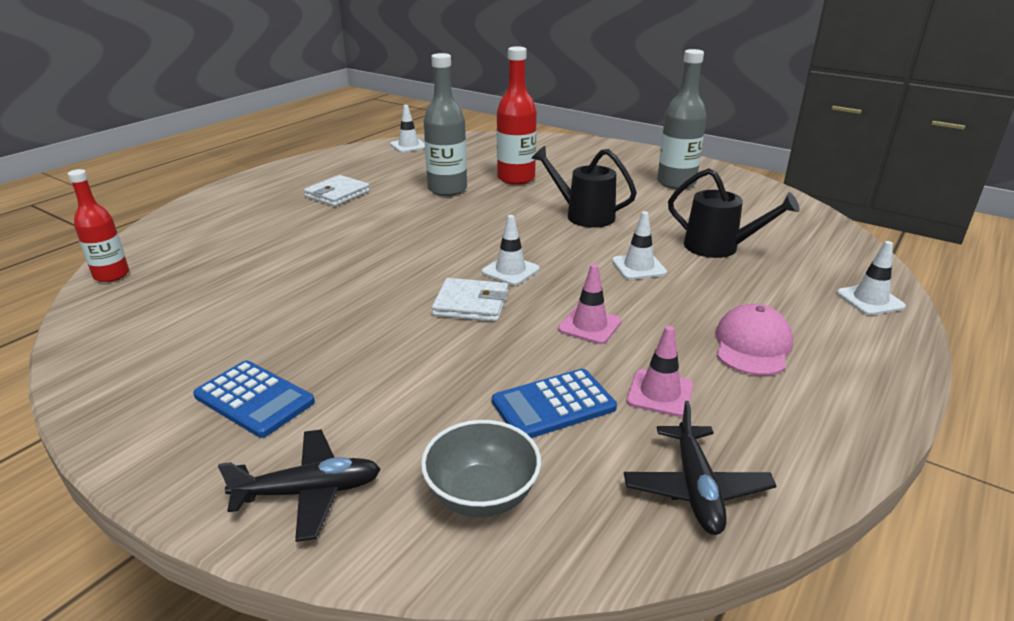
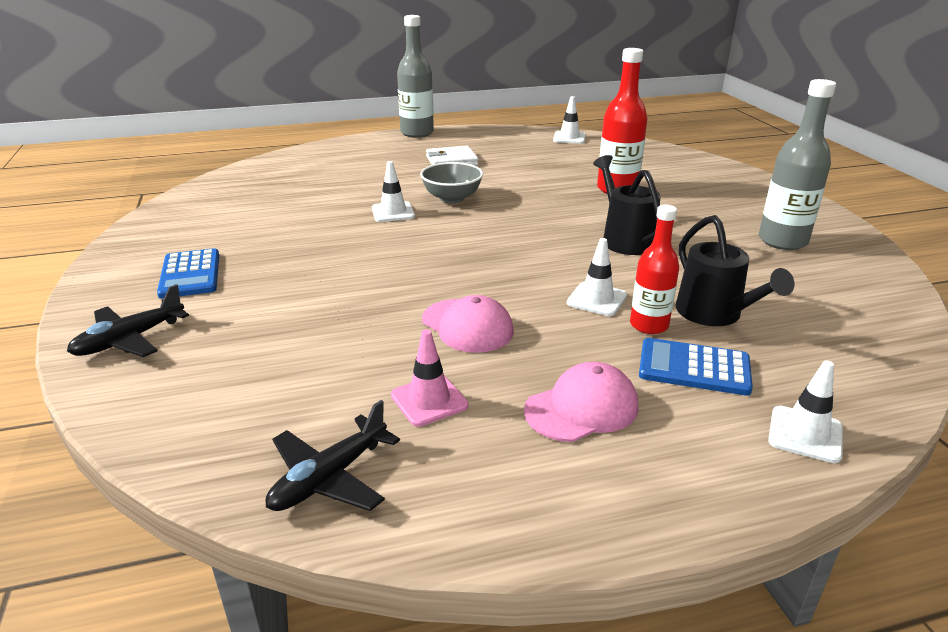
camera: 40 degrees right, 0 degrees up
red bottle [68,169,129,282] -> red bottle moved to [630,205,679,334]
black plane [218,430,381,542] -> black plane turned 105 degrees clockwise [67,284,189,357]
grey bowl [421,420,541,518] -> grey bowl moved to [420,162,483,203]
grey bottle [424,53,467,196] -> grey bottle moved to [397,15,434,138]
white wallet [432,278,508,322] -> none
white traffic cone [482,215,540,285] -> white traffic cone moved to [372,161,415,222]
blue calculator [492,368,617,438] -> blue calculator moved to [639,338,753,396]
pink traffic cone [558,264,621,344] -> pink cap [422,295,514,353]

